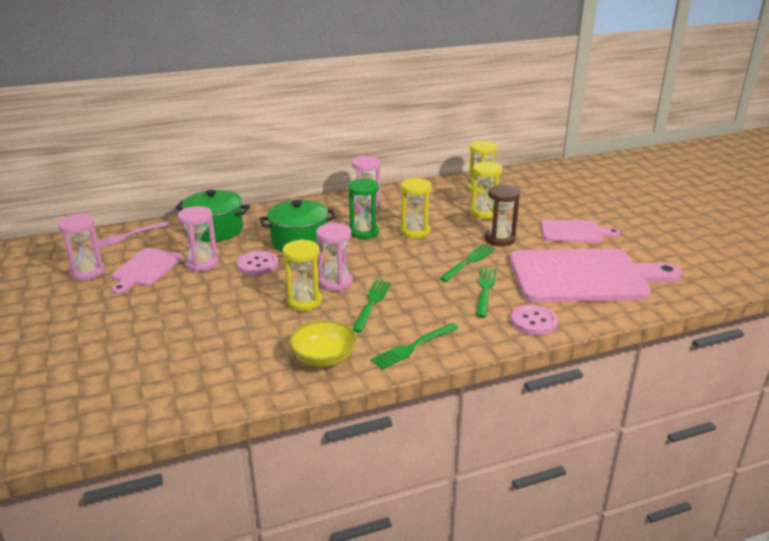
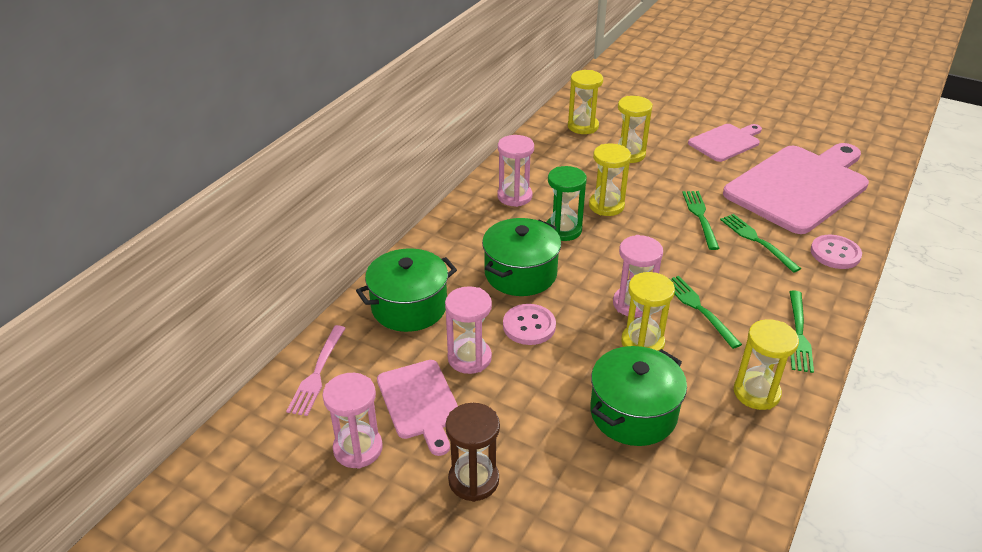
camera: 40 degrees left, 10 degrees up
yellow bowl [289,320,357,367] -> yellow hourglass [734,319,799,410]
brown hourglass [485,185,520,246] -> brown hourglass moved to [445,403,500,502]
none -> green pot [590,346,687,446]

